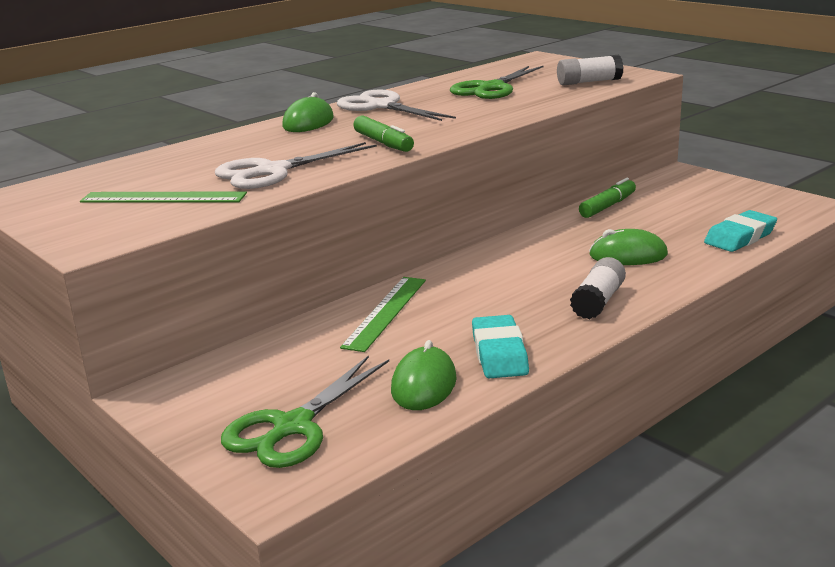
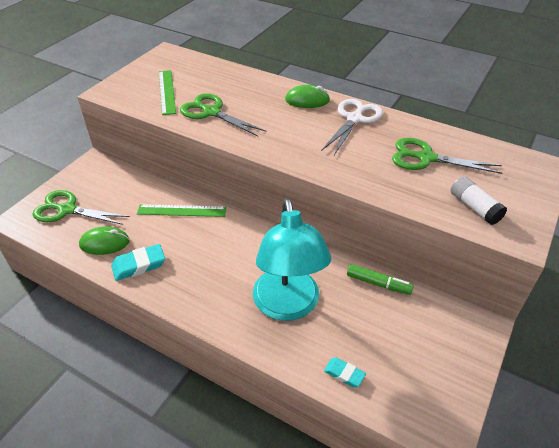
camera: 70 degrees right, 20 degrees up
white scissors [215,142,377,189] -> green scissors [180,93,266,137]
green marker [353,116,414,152] -> none
white glue stick [570,257,626,319] -> none
green mouse [589,229,668,265] -> turquoise lamp [253,198,331,321]
turquoise eraser [704,210,777,252] -> turquoise eraser [324,358,366,387], size x0.63

